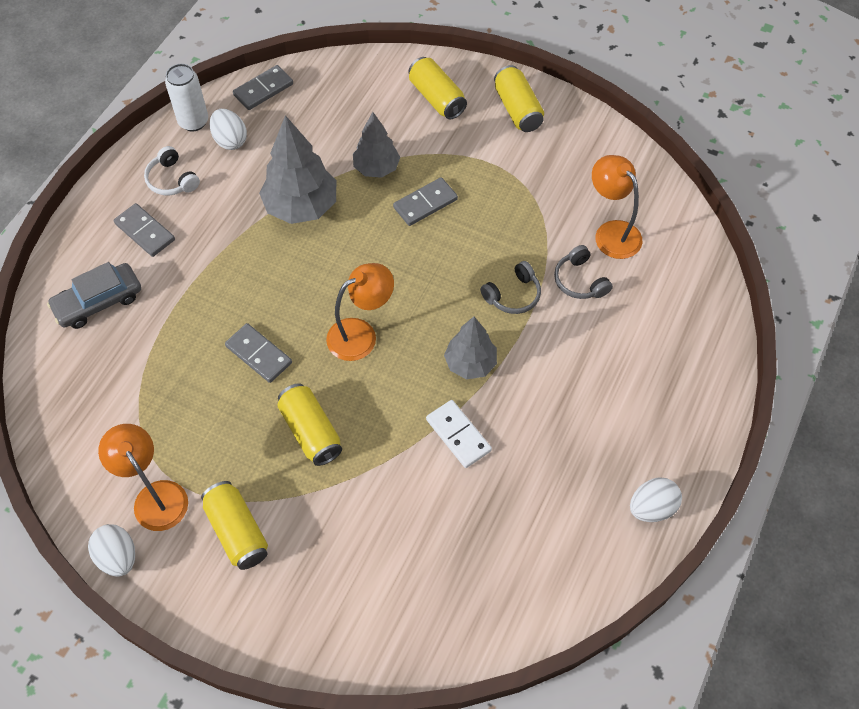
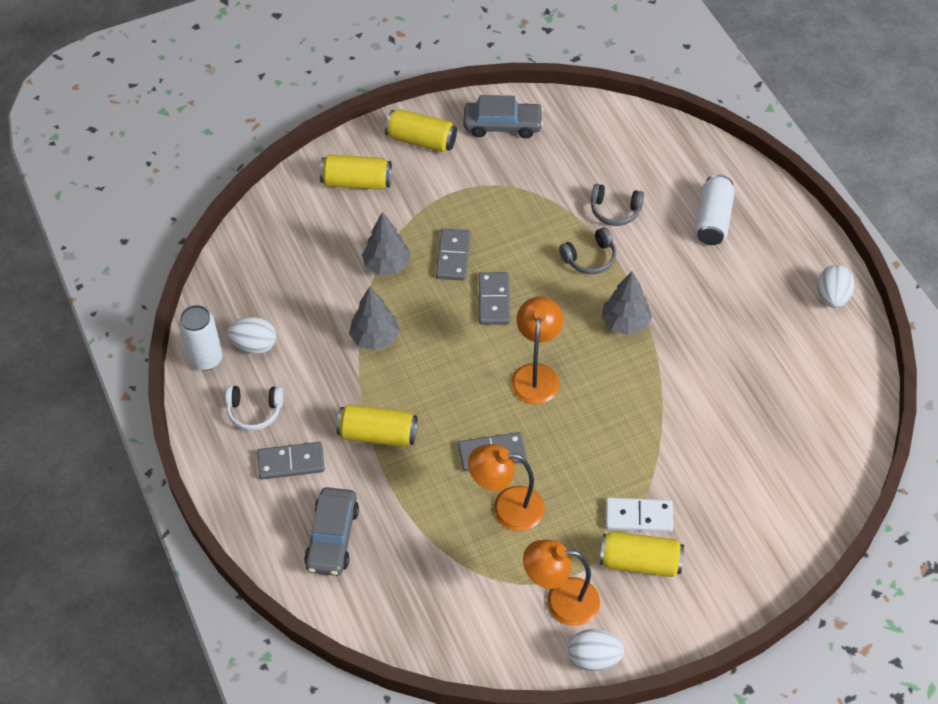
camera: 50 degrees left, 5 degrees down
grey domino [233,65,293,110] -> grey domino moved to [479,272,510,325]
grey tree [259,115,336,224] -> grey tree [349,287,400,351], size x0.63
yellow can [277,383,342,466] -> yellow can moved to [336,404,417,447]
white domino [426,400,492,468] -> white domino moved to [606,498,673,532]
grey headphones [480,261,541,314] -> grey headphones turned 60 degrees clockwise [559,227,616,274]
orange lamp [592,155,642,259] -> orange lamp moved to [468,444,545,531]
none -> grey car [464,95,543,138]
none -> white can [695,175,735,245]

